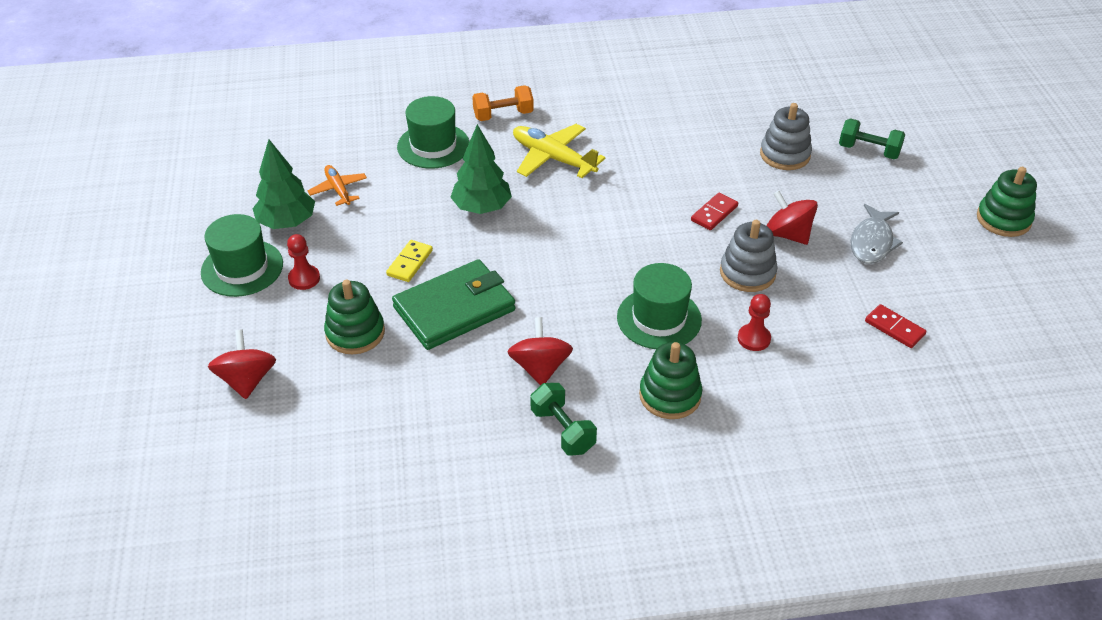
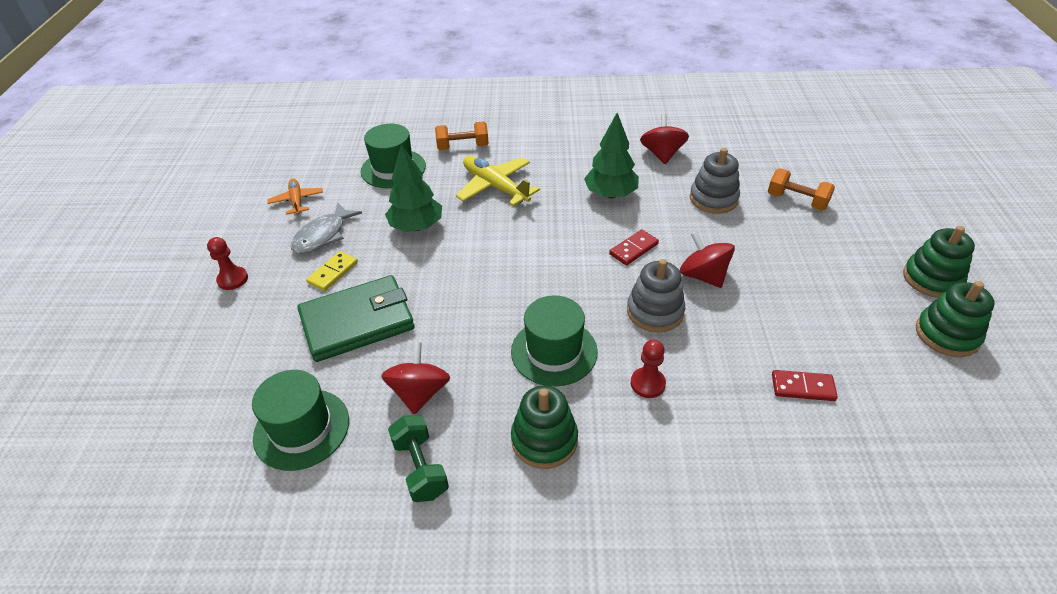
camera: 10 degrees right, 0 degrees up
green hat [201,214,283,297] -> green hat moved to [252,370,349,471]
red spinning top [208,329,276,399] -> red spinning top moved to [640,114,689,164]
green tree [252,139,315,229] -> green tree moved to [584,113,639,198]
green stacking toy [324,280,385,354] -> green stacking toy moved to [916,281,994,357]
green dumbbell [839,118,905,159] -> orange dumbbell [768,169,835,211]
grey fish [850,204,903,264] -> grey fish moved to [291,202,362,254]
red domino [865,304,926,348] -> red domino turned 45 degrees counterclockwise [772,370,838,401]

